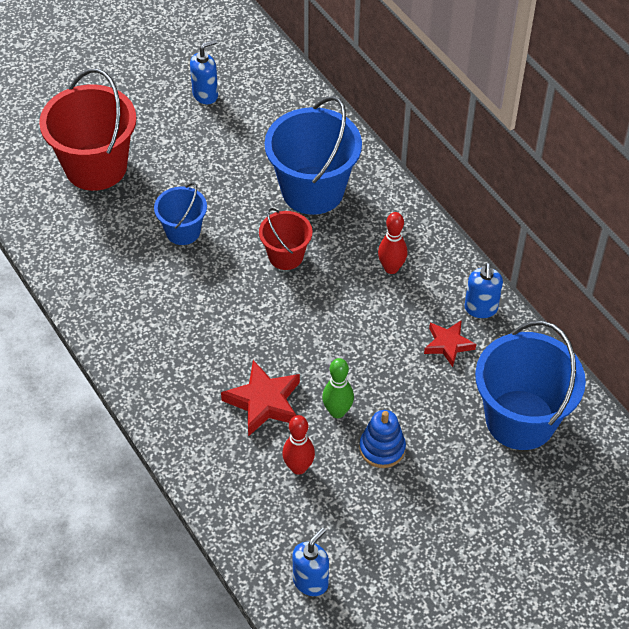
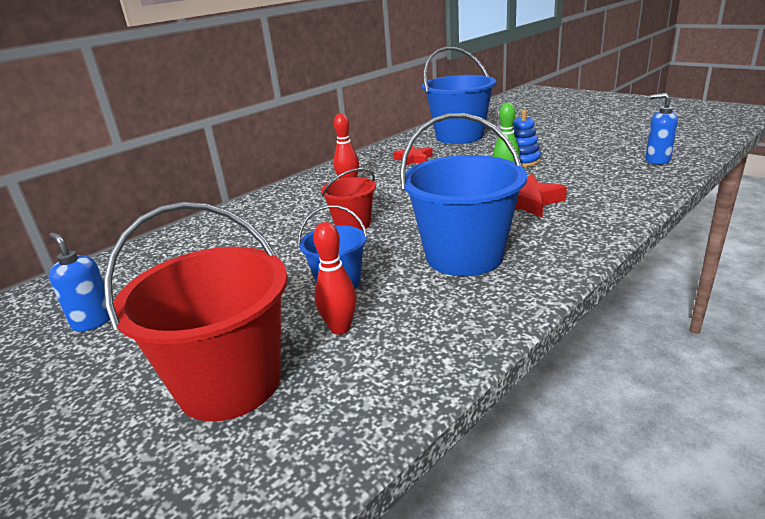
camera: 100 degrees left, 25 degrees down
blue bucket [265,96,362,215] -> blue bucket moved to [400,113,527,276]
red bowling pin [282,415,315,475] -> red bowling pin moved to [313,222,357,335]
blue soap dispenser [464,263,503,318] -> none

